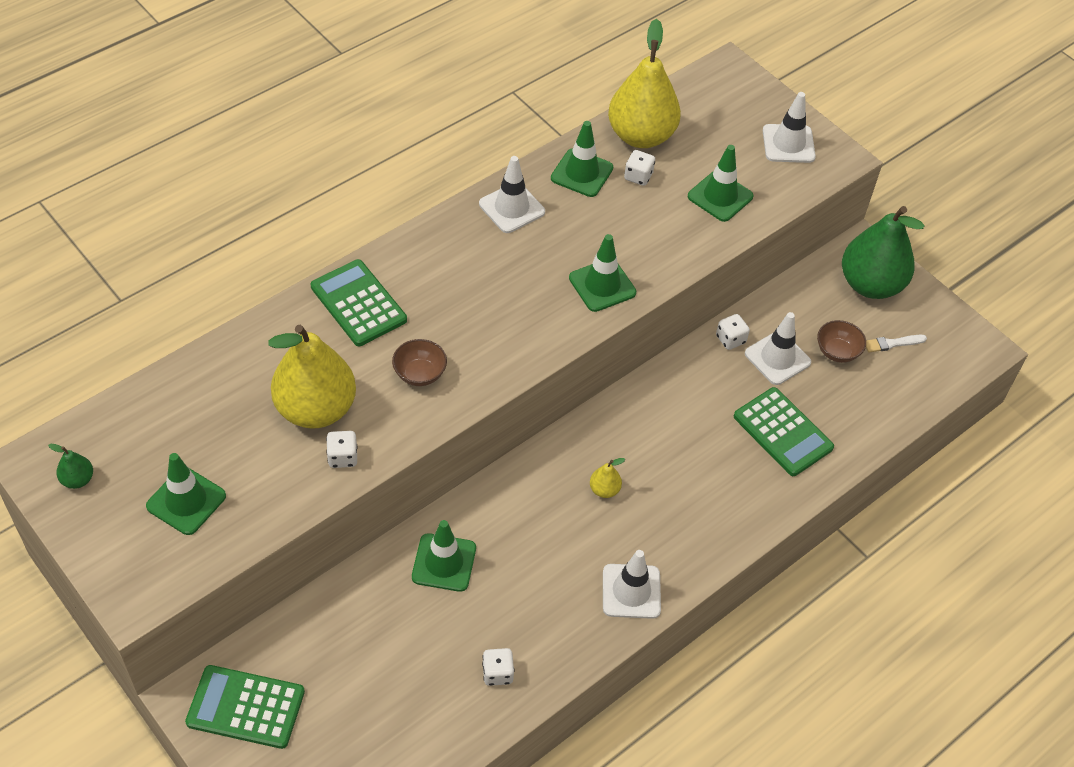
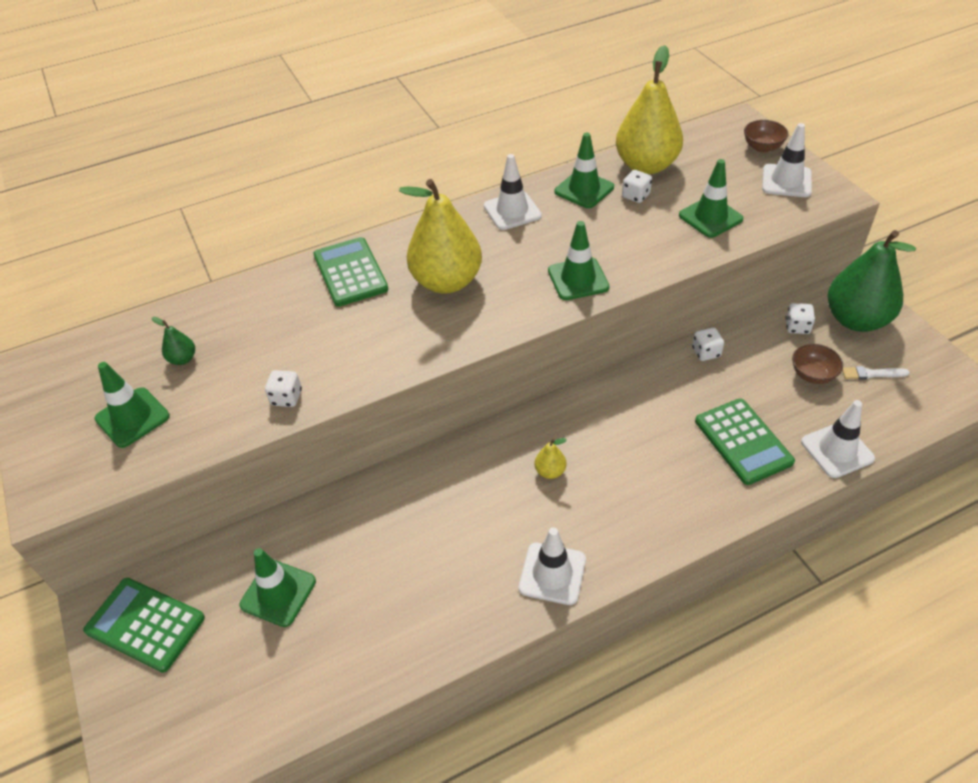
camera: 20 degrees right, 5 degrees down
green pear [48,444,93,489] -> green pear moved to [152,317,195,365]
yellow pear [268,325,356,429] -> yellow pear moved to [399,179,482,294]
brown bowl [392,339,447,386] -> brown bowl moved to [744,120,789,153]
green traffic cone [412,520,476,592] -> green traffic cone moved to [240,548,316,627]
white dice [482,648,514,686] -> white dice moved to [785,303,815,334]
white traffic cone [745,312,811,385] -> white traffic cone moved to [801,400,875,478]

